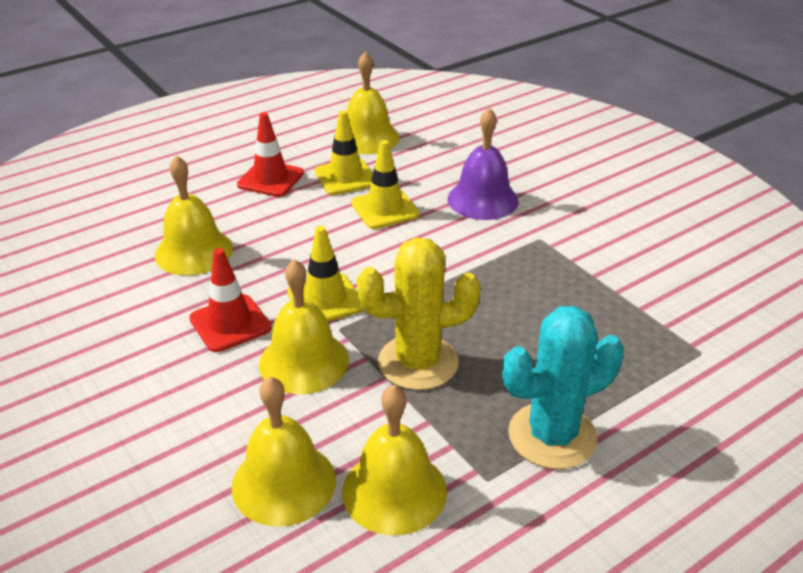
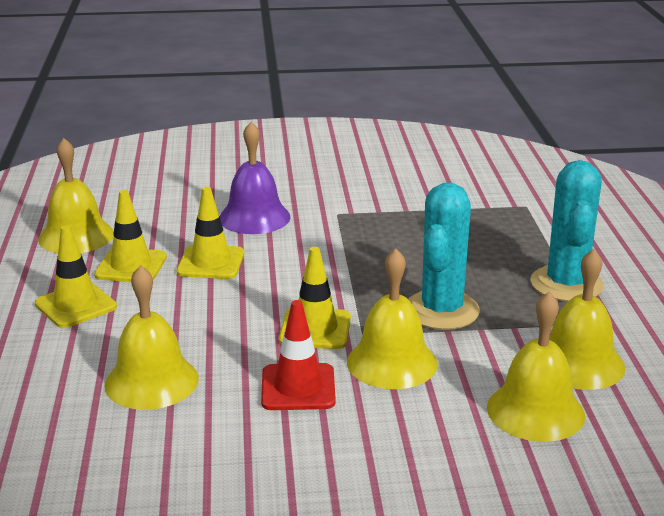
camera: 60 degrees left, 10 degrees down
red traffic cone [237,112,304,197] -> yellow traffic cone [35,225,117,328]
yellow cactus [357,237,481,390] -> turquoise cactus [408,183,480,330]

